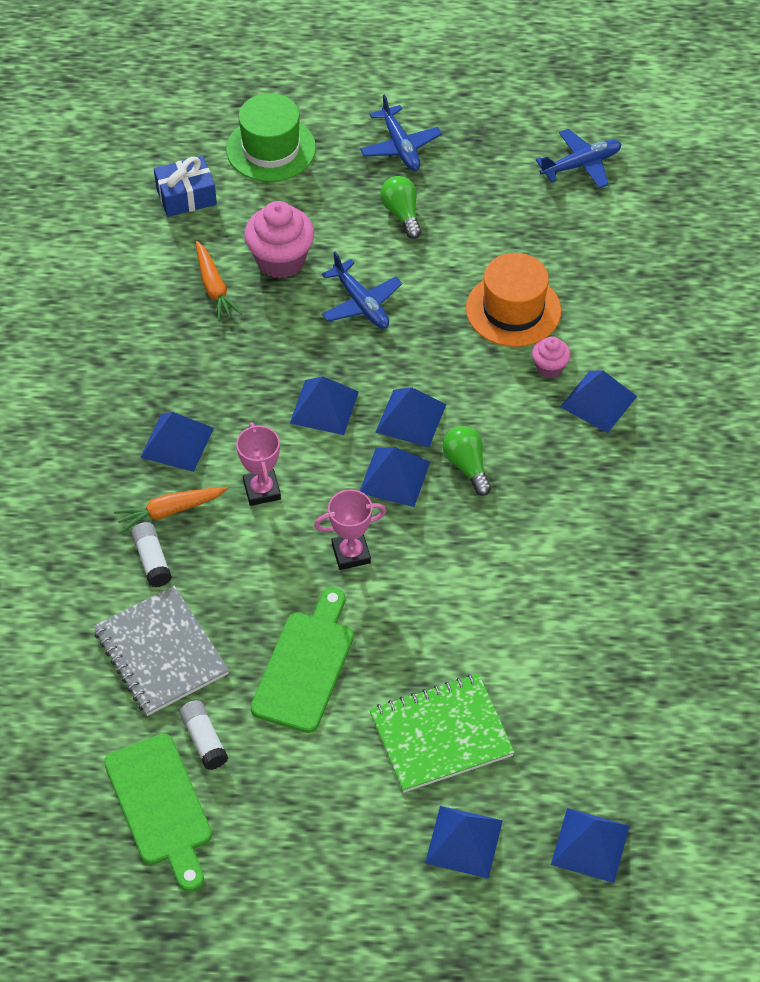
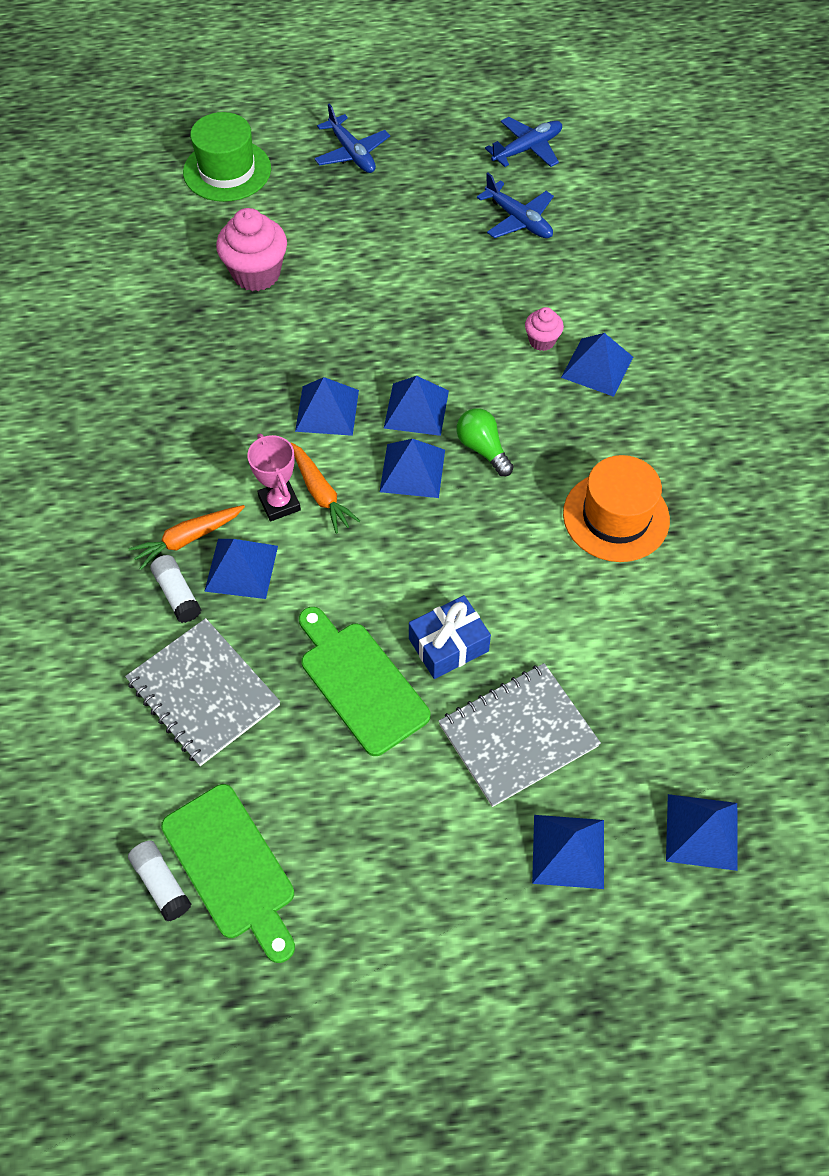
camera: 10 degrees left, 5 degrees up
blue pyramid [140,412,214,472] -> blue pyramid moved to [204,539,278,599]
blue gift [154,156,217,217] -> blue gift moved to [409,595,491,679]
white glue stick [179,700,228,770] -> white glue stick moved to [128,840,192,921]
orange carrot [196,241,242,321] -> orange carrot moved to [291,442,360,534]
green cutting board [251,587,354,733] -> green cutting board turned 45 degrees counterclockwise [299,607,431,756]
pink trophy [314,489,386,570] -> none
blue plane [322,252,402,329] -> blue plane moved to [477,173,554,238]
green notebook [370,674,515,793] -> grey notebook [438,663,601,807]
green light bulb [380,176,421,239] -> none
orange hat [466,253,561,347] -> orange hat moved to [563,455,670,562]

